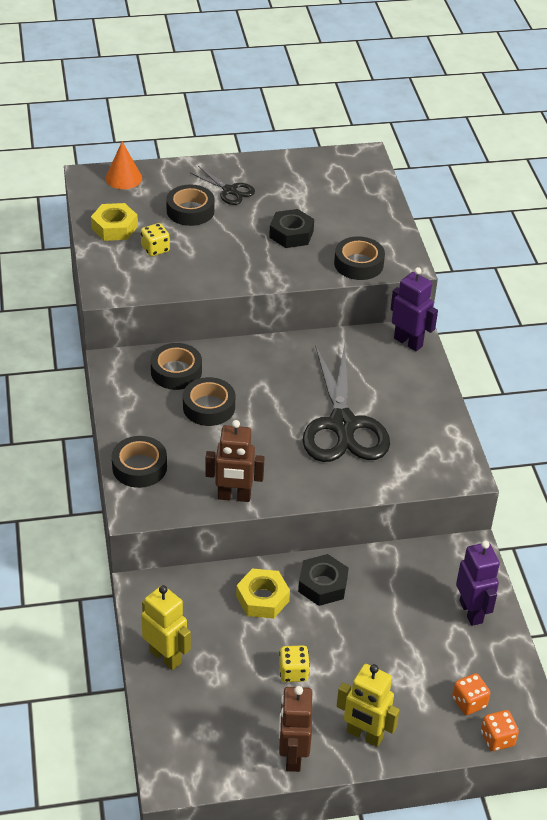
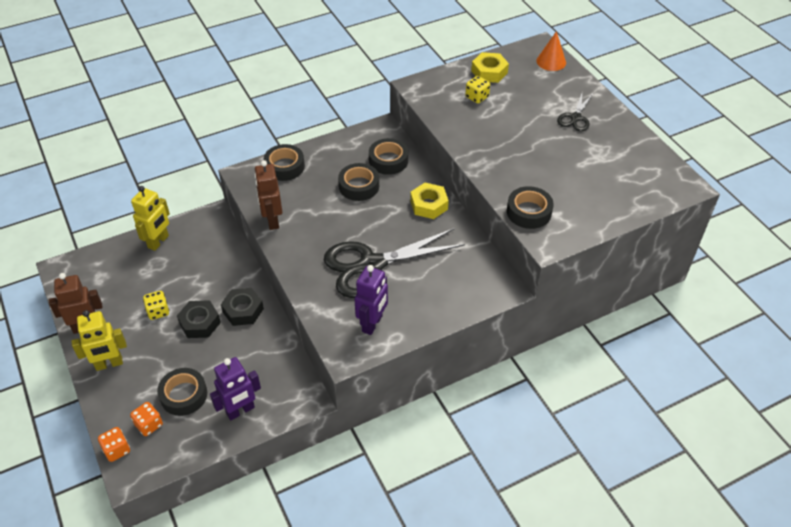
camera: 75 degrees right, 5 degrees up
black tape [166,184,215,226] -> black tape moved to [157,368,207,416]
yellow nut [236,568,290,619] -> yellow nut moved to [410,183,449,219]
black nut [269,209,314,248] -> black nut moved to [177,300,221,338]
yellow robot [337,664,400,747] -> yellow robot turned 120 degrees counterclockwise [71,310,127,371]
purple robot [391,267,438,351] -> purple robot moved to [355,265,388,335]

